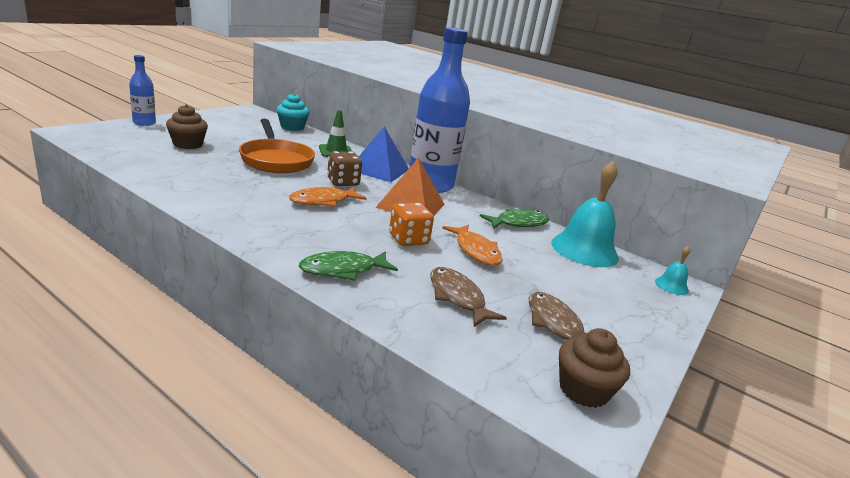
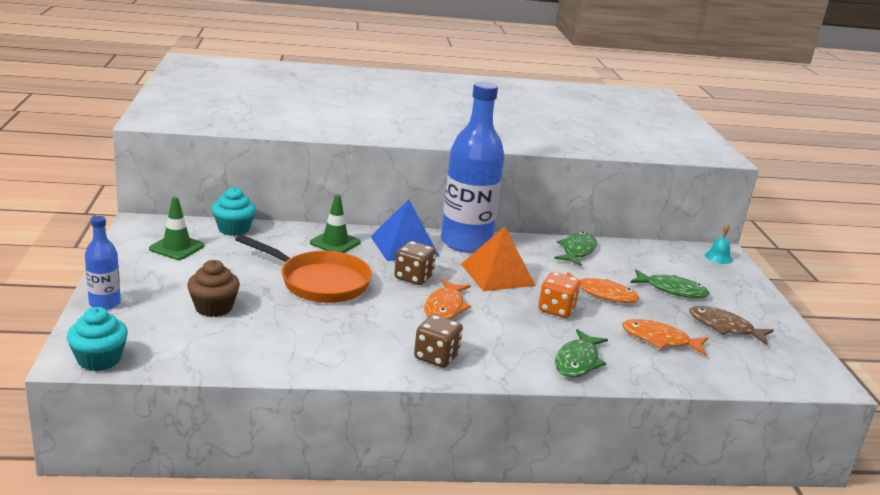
camera: 40 degrees left, 0 degrees up
brown fish [430,267,507,327] -> orange fish [622,319,708,356]
turquoise bell [551,161,619,267] -> none
brown cupcake [559,328,630,408] -> none
none -> turquoise cupcake [67,307,128,371]
none -> green traffic cone [149,197,204,260]
none -> brown dice [414,314,463,368]
none -> green fish [630,269,710,298]

